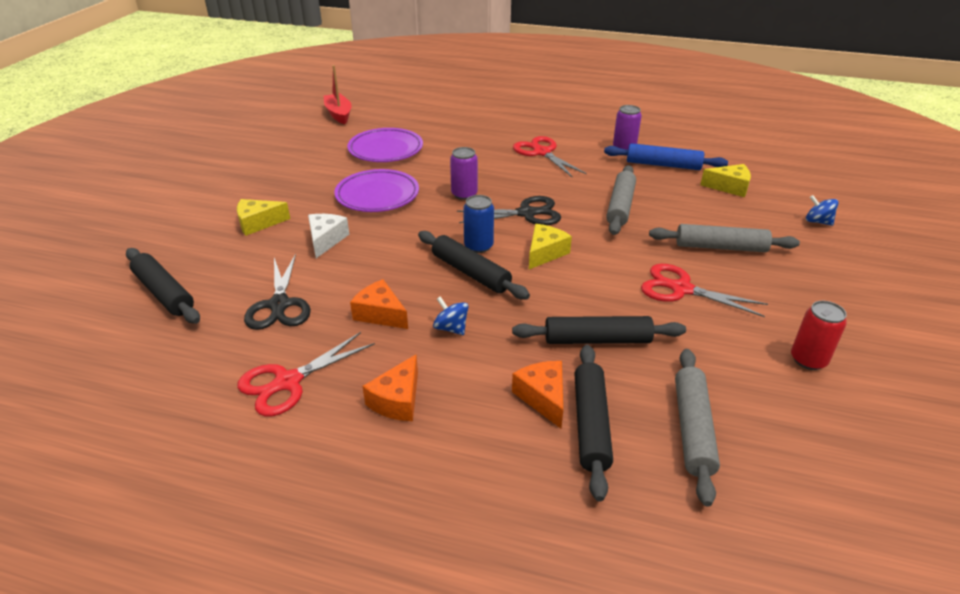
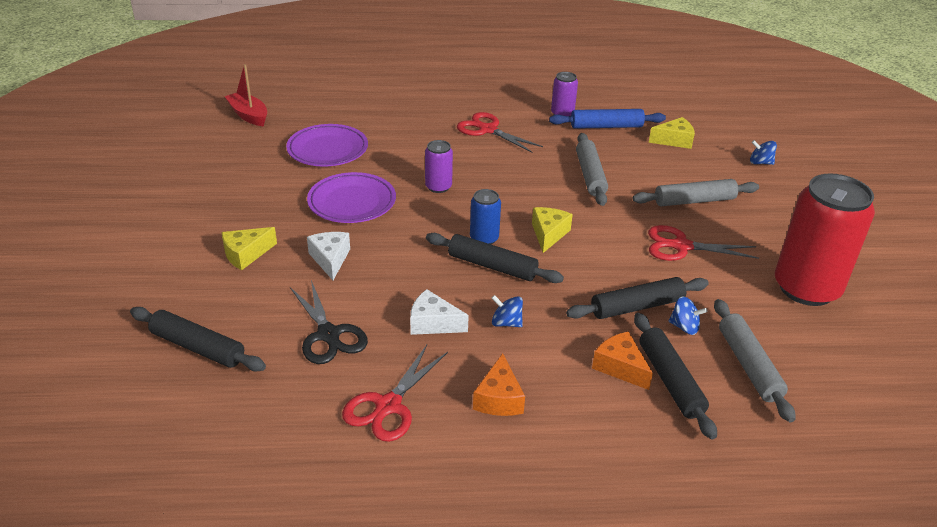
camera: 20 degrees left, 0 degrees up
orange cheese [350,279,408,329] -> white cheese [410,289,469,335]
black scissors [457,196,561,225] -> none
red can [791,301,847,370] -> red can [775,174,875,306], size x2.16
none -> blue spinning top [668,296,707,335]

